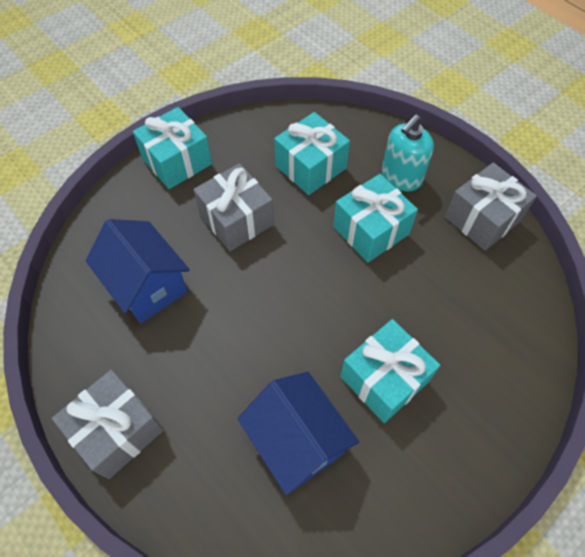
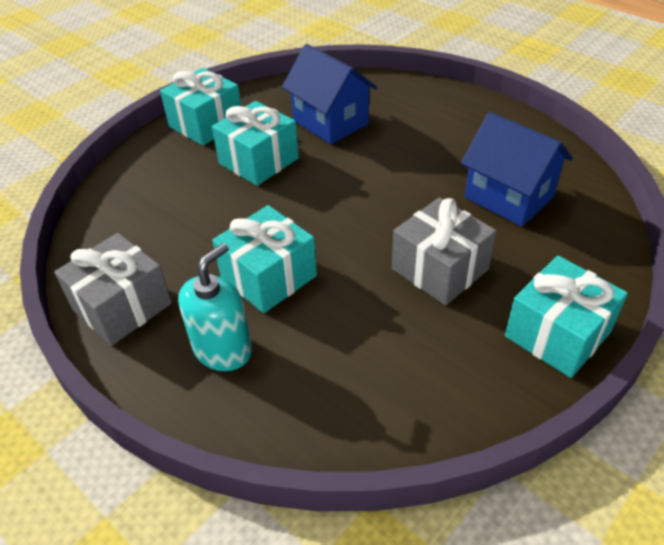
camera: 175 degrees right, 15 degrees down
grey gift [52,370,164,479] -> none
turquoise gift [274,112,350,195] -> turquoise gift moved to [160,68,241,146]

